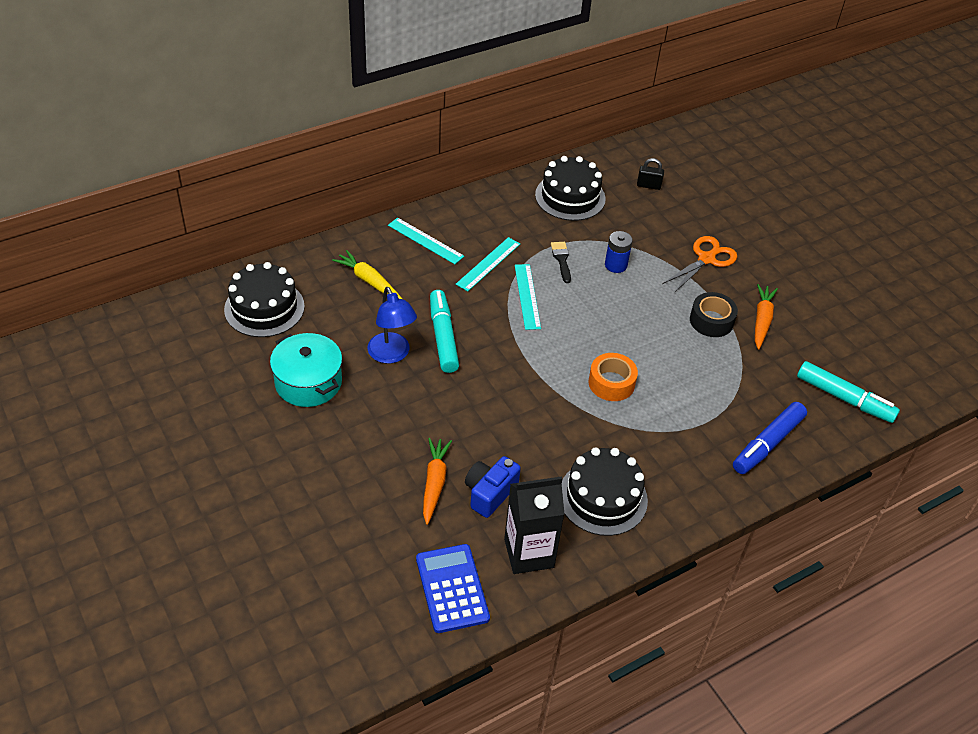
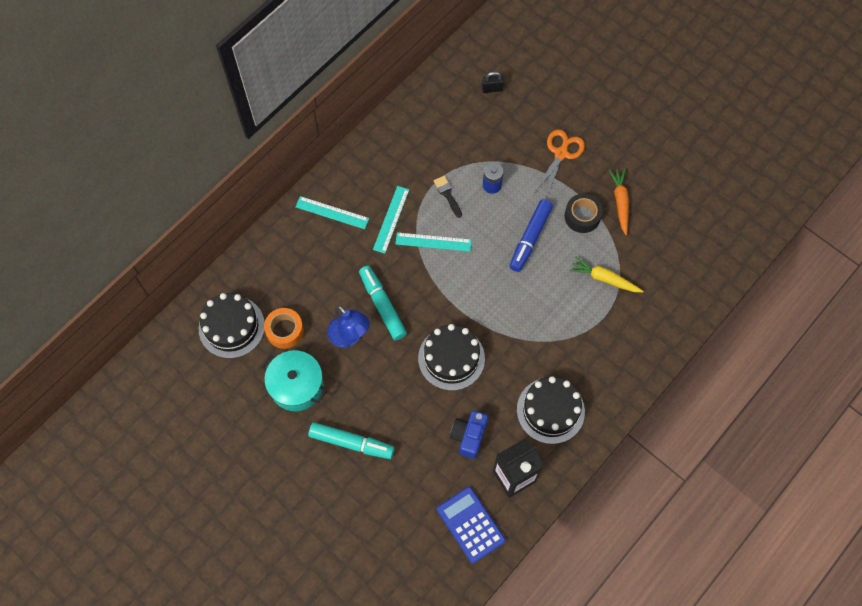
camera: 15 degrees left, 20 degrees up
yellow carrot [332,250,402,299] -> yellow carrot moved to [569,256,643,292]
orange carrot [423,438,452,525] -> none
turquoise ruler [515,264,541,330] -> turquoise ruler turned 60 degrees counterclockwise [395,232,472,252]
black cake [535,156,606,221] -> black cake moved to [418,324,485,391]
orange tape [589,353,638,401] -> orange tape moved to [264,308,304,349]
blue marker [733,402,807,474] -> blue marker moved to [510,199,553,272]
turquoise marker [797,361,900,423] -> turquoise marker moved to [308,422,395,459]

